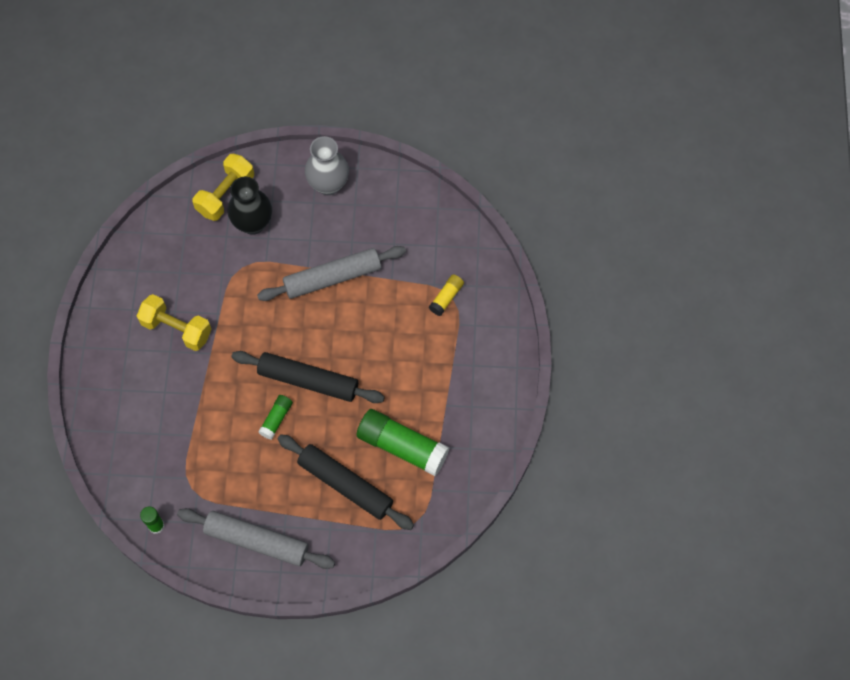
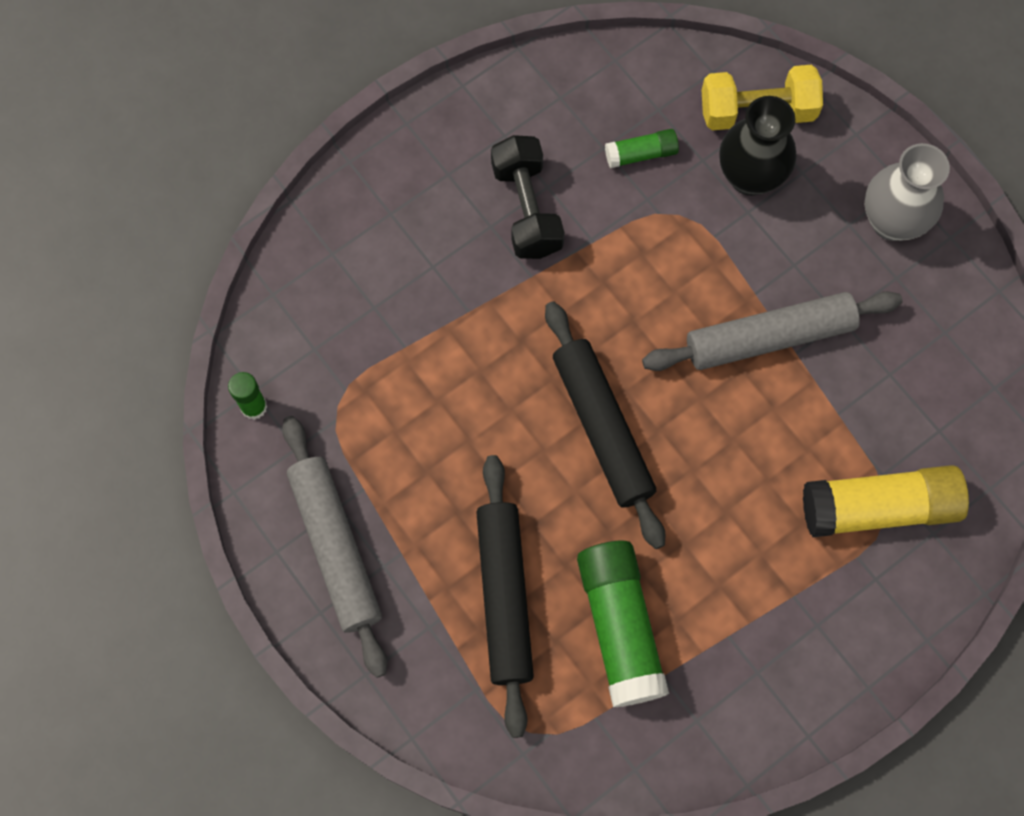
camera: 50 degrees right, 5 degrees up
yellow dumbbell [137,294,211,351] -> black dumbbell [491,135,565,259]
grey rolling pin [257,246,406,301] -> grey rolling pin turned 45 degrees counterclockwise [642,291,902,371]
green glue stick [258,395,293,440] -> green glue stick moved to [605,129,679,168]
yellow glue stick [429,274,464,316] -> yellow glue stick [803,465,969,537], size x2.02

